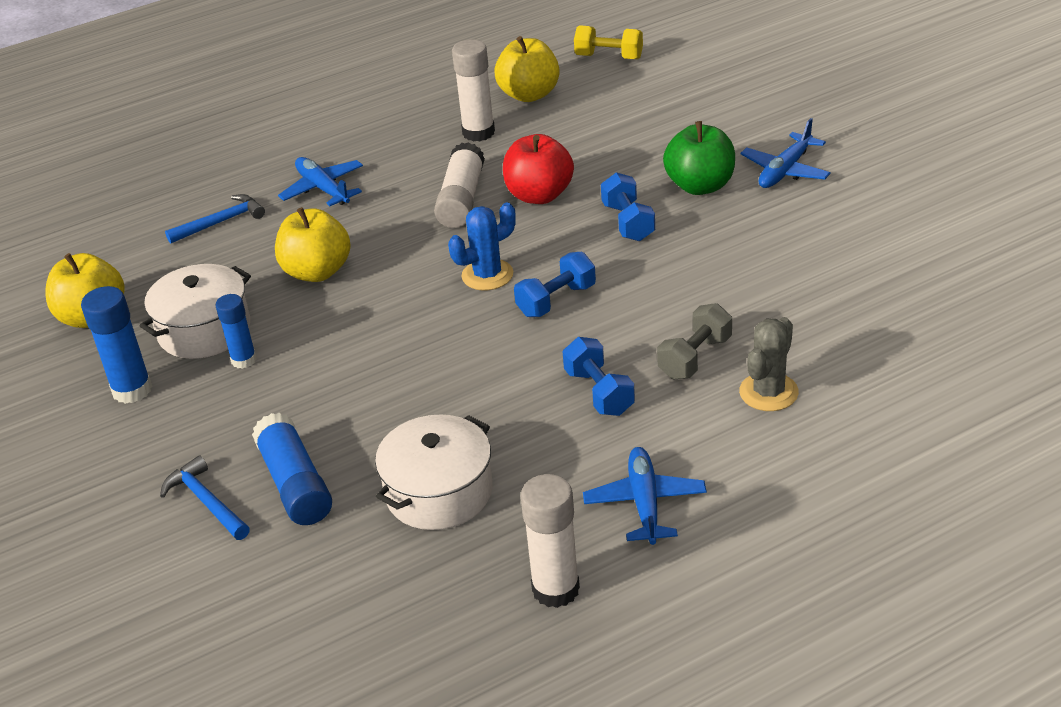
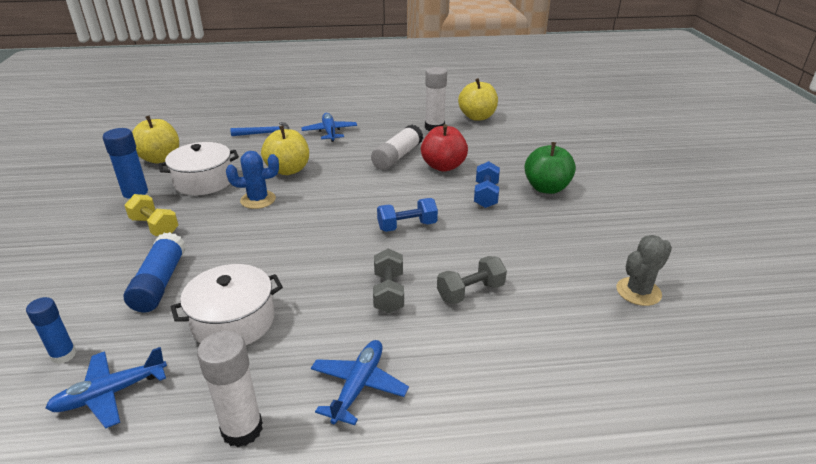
camera: 20 degrees right, 5 degrees down
blue hammer [160,456,250,540] -> none
blue glue stick [216,294,257,369] -> blue glue stick moved to [26,297,76,364]
blue cactus [448,202,516,291] -> blue cactus moved to [226,151,279,209]
blue dumbbell [563,337,635,416] -> grey dumbbell [373,248,404,313]
yellow dumbbell [574,25,643,60] -> yellow dumbbell moved to [124,194,178,236]
grey cactus [739,317,799,411] -> grey cactus moved to [617,235,672,306]
blue plane [740,118,831,188] -> blue plane moved to [46,347,167,429]

